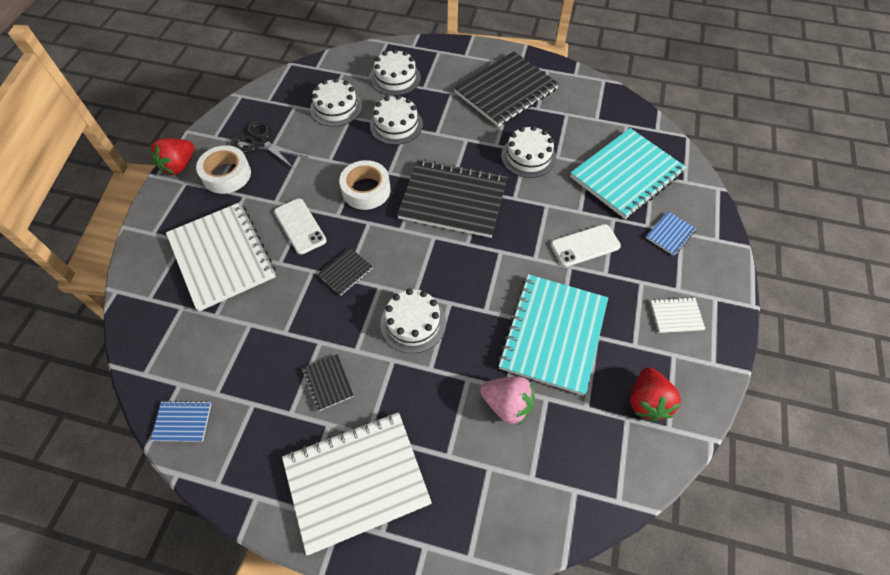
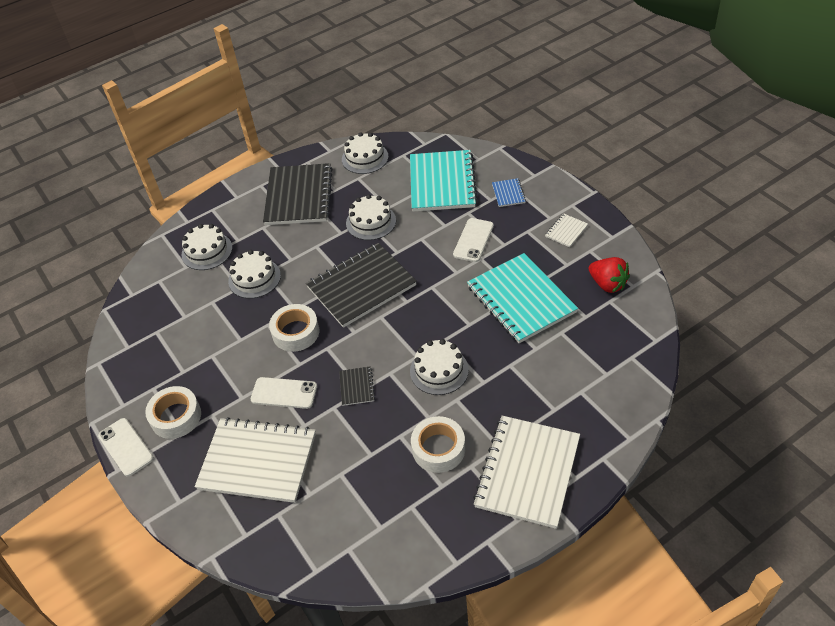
camera: 45 degrees left, 10 degrees down
red strawberry [149,138,195,175] -> white phone [98,418,154,477]
blue notebook [151,401,211,442] -> none
black scissors [230,121,307,169] -> none
black notebook [302,354,354,411] -> white tape [411,416,465,473]
white cake [310,78,362,127] -> white cake moved to [342,132,388,174]
pink strawberry [480,376,535,425] -> none

